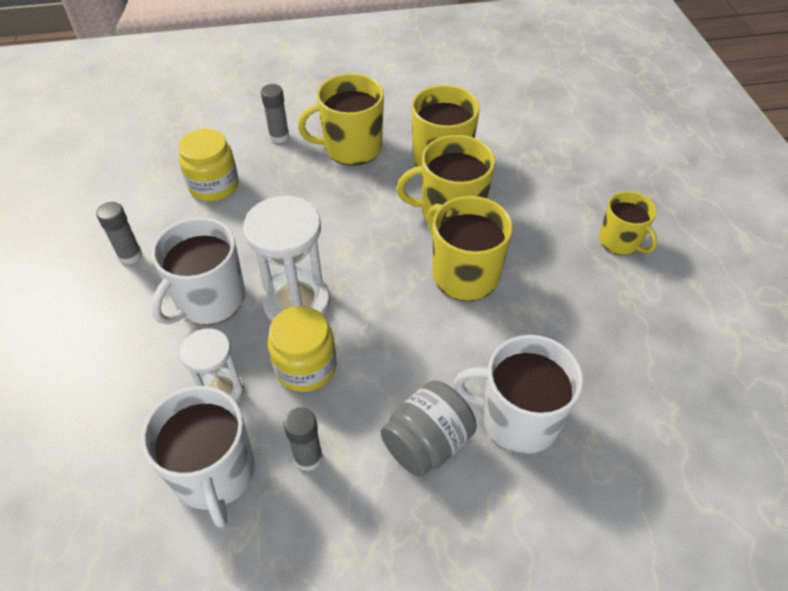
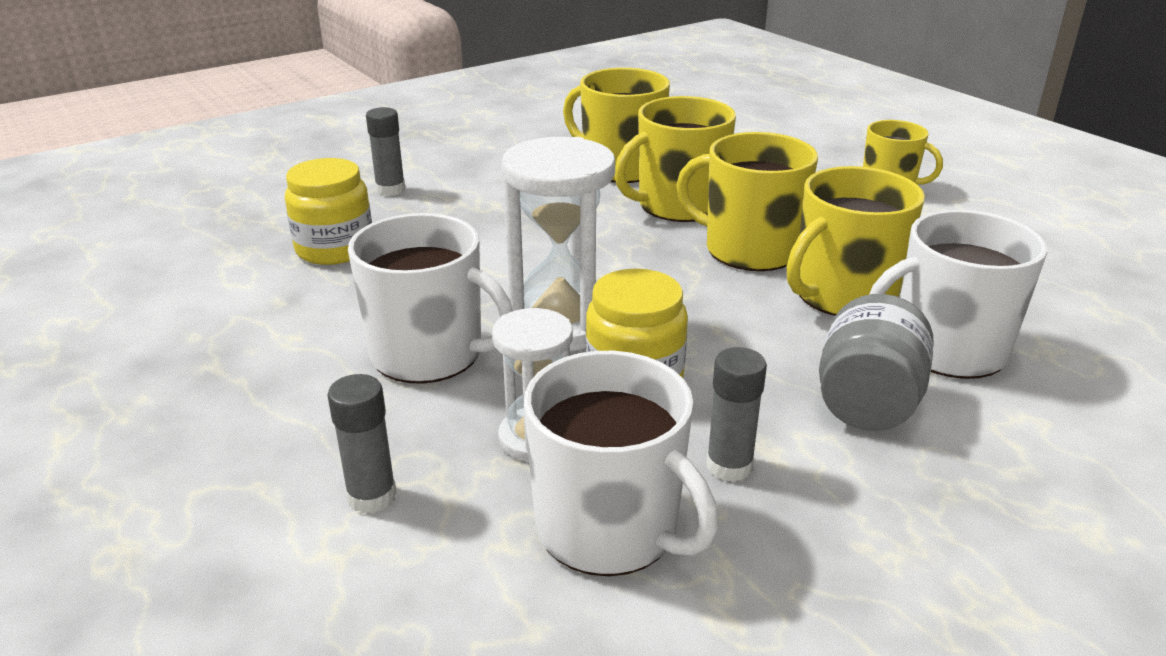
camera: 25 degrees left, 20 degrees down
grey glue stick [96,202,142,264] -> grey glue stick moved to [327,374,397,513]
white mug [151,217,245,325] -> white mug turned 75 degrees counterclockwise [348,213,513,383]
yellow mug [298,73,384,166] -> yellow mug moved to [787,166,925,316]

